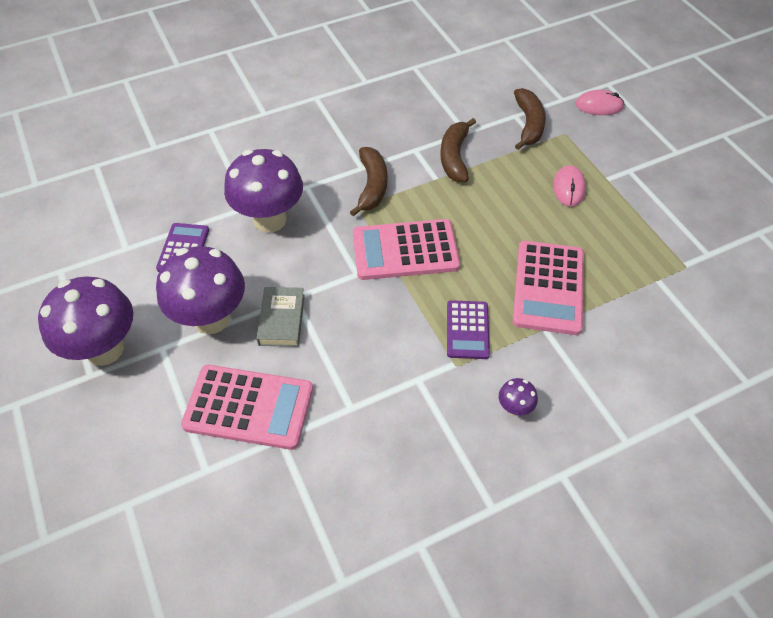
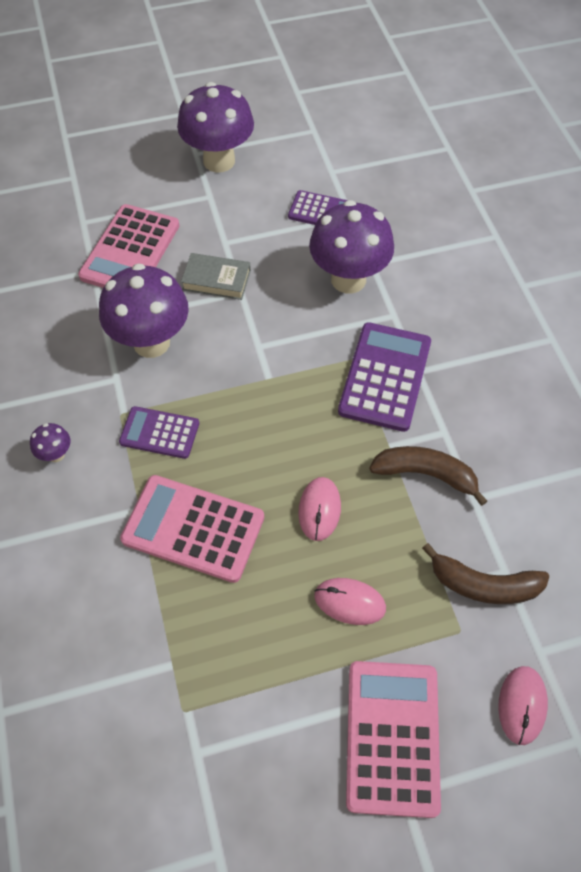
camera: 100 degrees right, 5 degrees up
purple mushroom [156,246,245,334] -> purple mushroom moved to [99,263,189,358]
brown banana [350,147,387,217] -> purple calculator [338,322,431,432]
pink calculator [353,219,460,280] -> pink calculator moved to [346,661,441,818]
none -> pink mouse [298,477,341,541]

